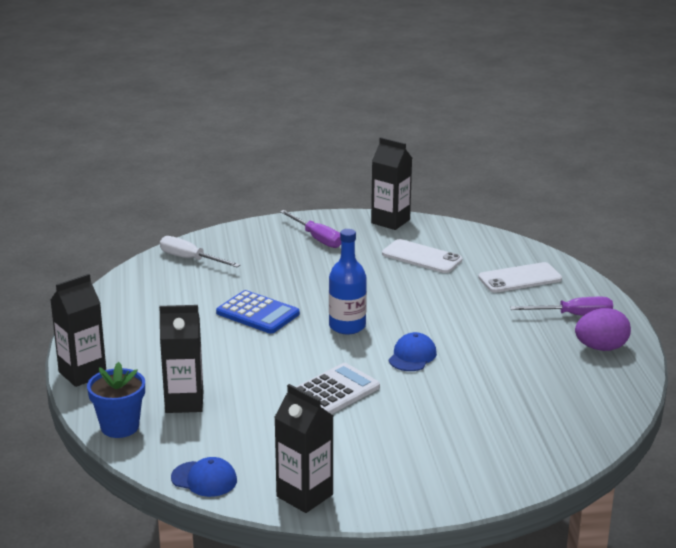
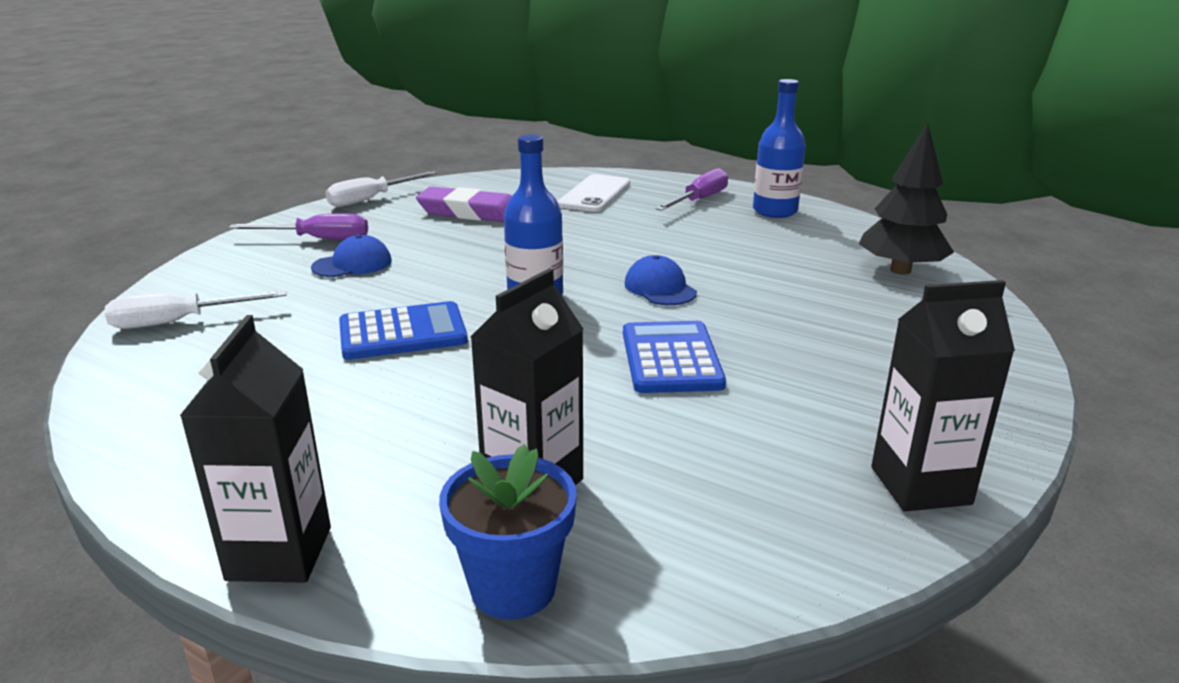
camera: 50 degrees left, 0 degrees up
blue cap [171,457,237,497] -> blue cap moved to [311,234,392,277]
white calculator [296,363,380,414] -> blue calculator [623,321,726,393]
black carton [371,137,412,230] -> white screwdriver [325,171,437,207]
white phone [382,239,462,273] -> purple eraser [416,187,512,222]
purple egg [575,308,631,351] -> blue bottle [753,79,806,218]
none -> black tree [859,123,954,275]

